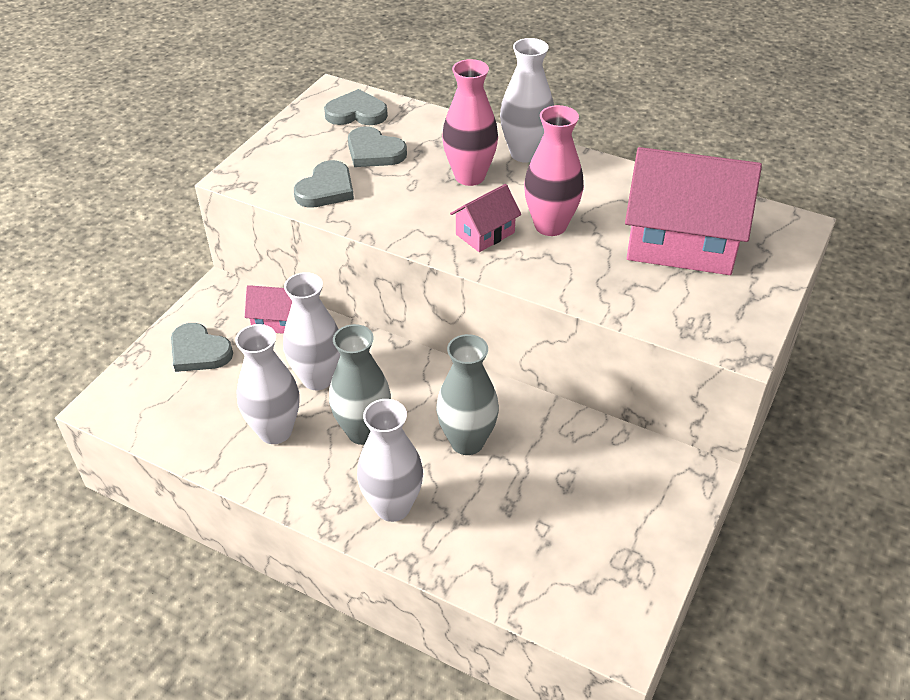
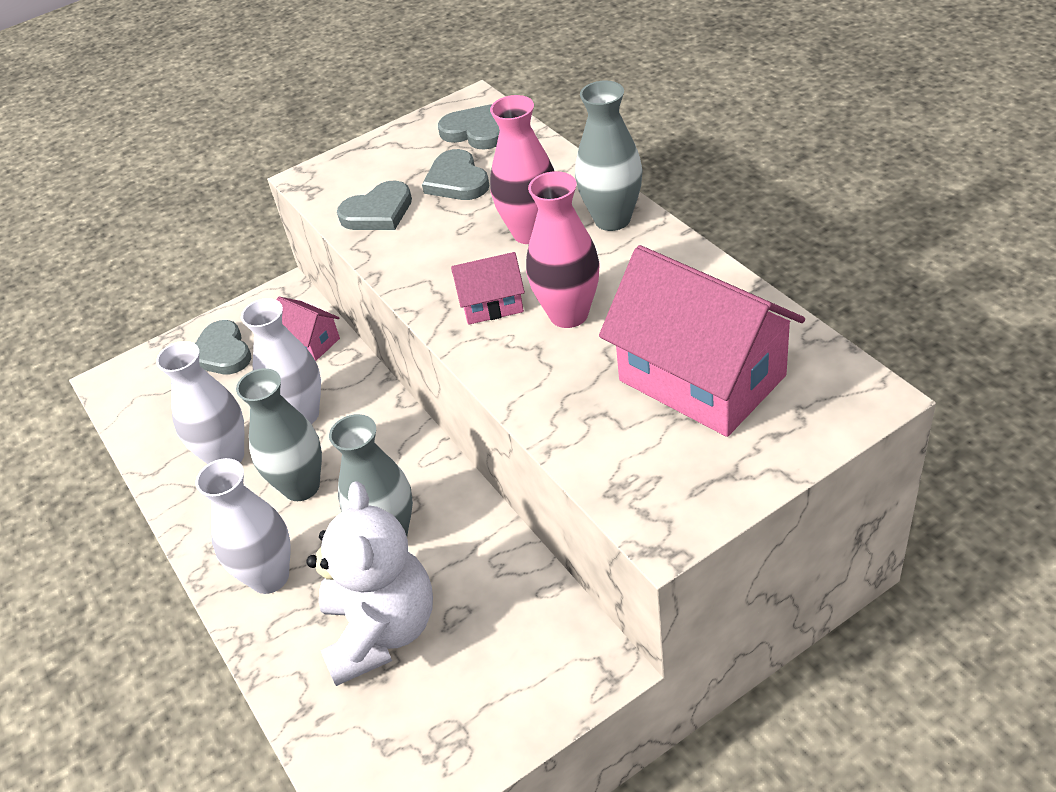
camera: 35 degrees right, 0 degrees up
white vase [500,38,554,163] -> grey vase [575,80,643,231]
none -> white teddy bear [306,481,433,686]

